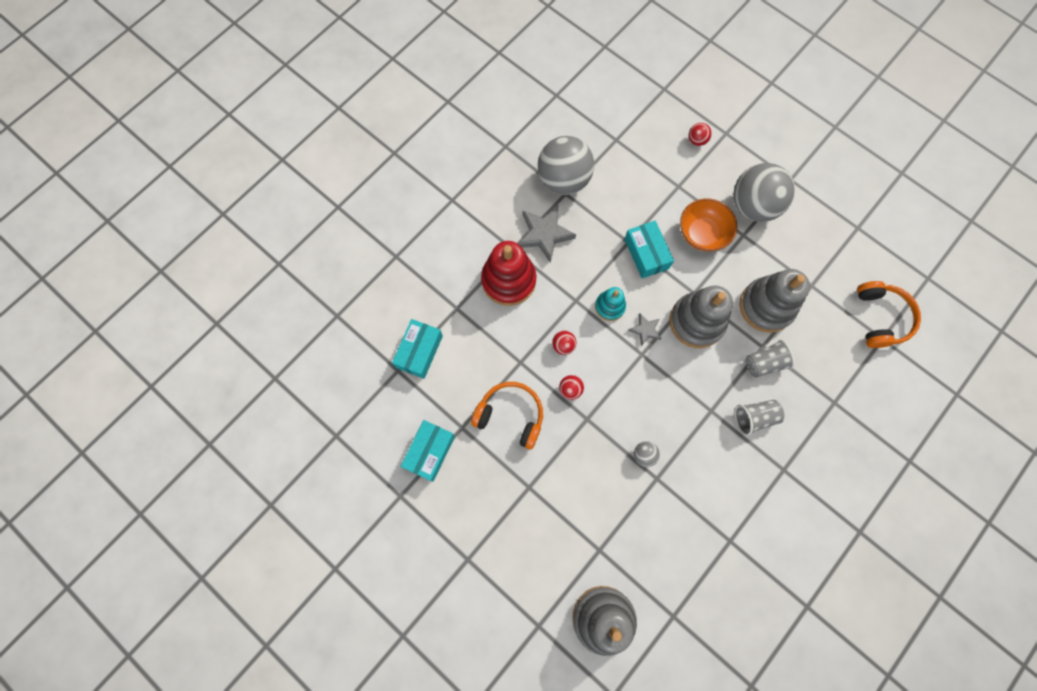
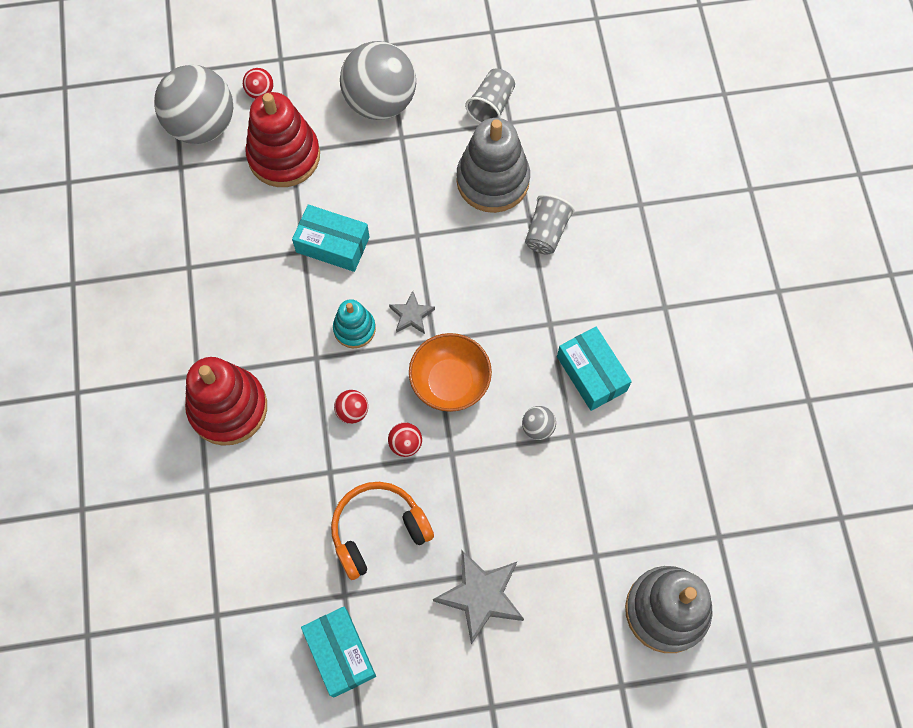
camera: 50 degrees left, 5 degrees down
turquoise box [392,319,443,379] -> turquoise box moved to [557,327,632,411]
grey star [518,206,576,263] -> grey star moved to [433,550,524,644]
grey ball [538,136,594,195] -> grey ball moved to [154,65,233,144]
grey stacking toy [669,286,733,348] -> none
orange bowl [680,198,737,251] -> orange bowl moved to [409,333,492,412]
grey cup [735,400,784,435] -> grey cup moved to [465,68,515,123]
orange headphones [857,281,921,348] -> none
none -> red stacking toy [245,92,320,187]

